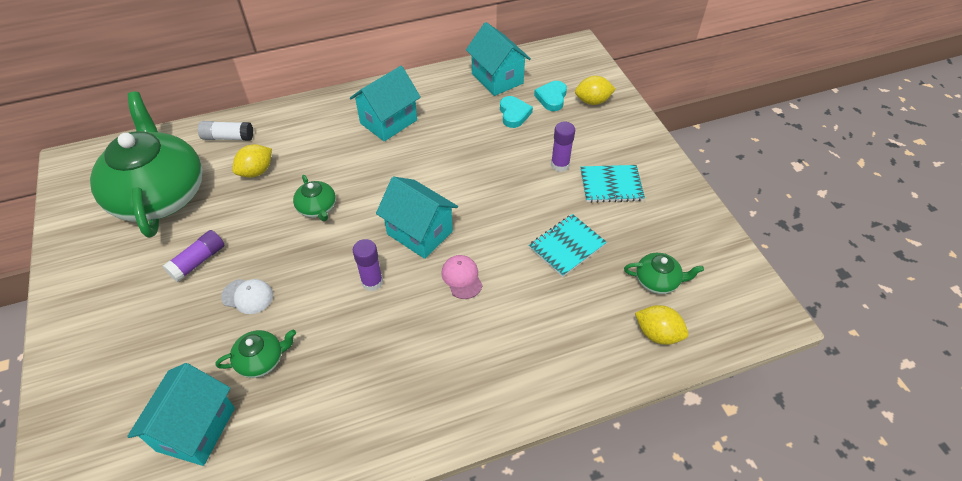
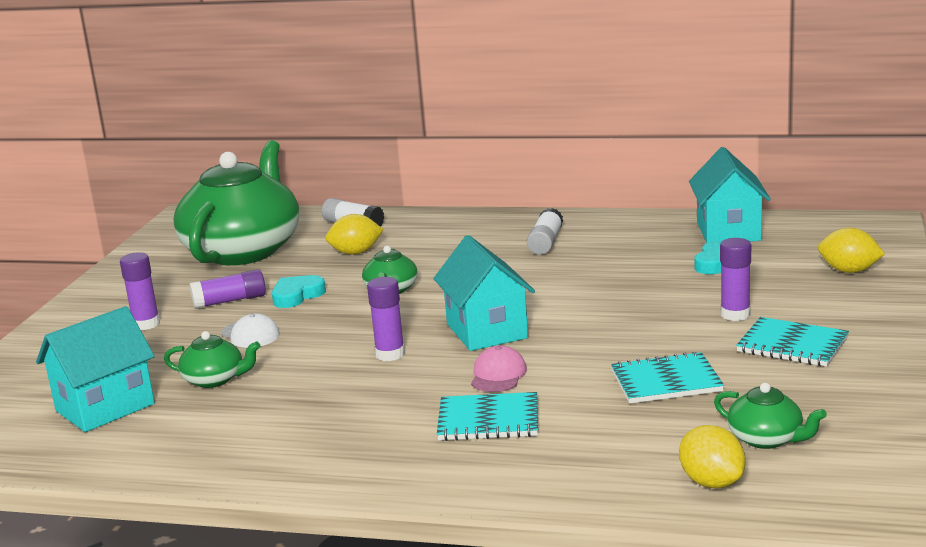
camera: 35 degrees right, 30 degrees down
turquoise house [350,66,421,141] -> white glue stick [527,208,563,255]
turquoise heart [534,81,567,111] -> turquoise heart moved to [272,275,326,308]
none -> purple glue stick [120,252,160,330]
none -> turquoise notebook [437,392,538,441]

